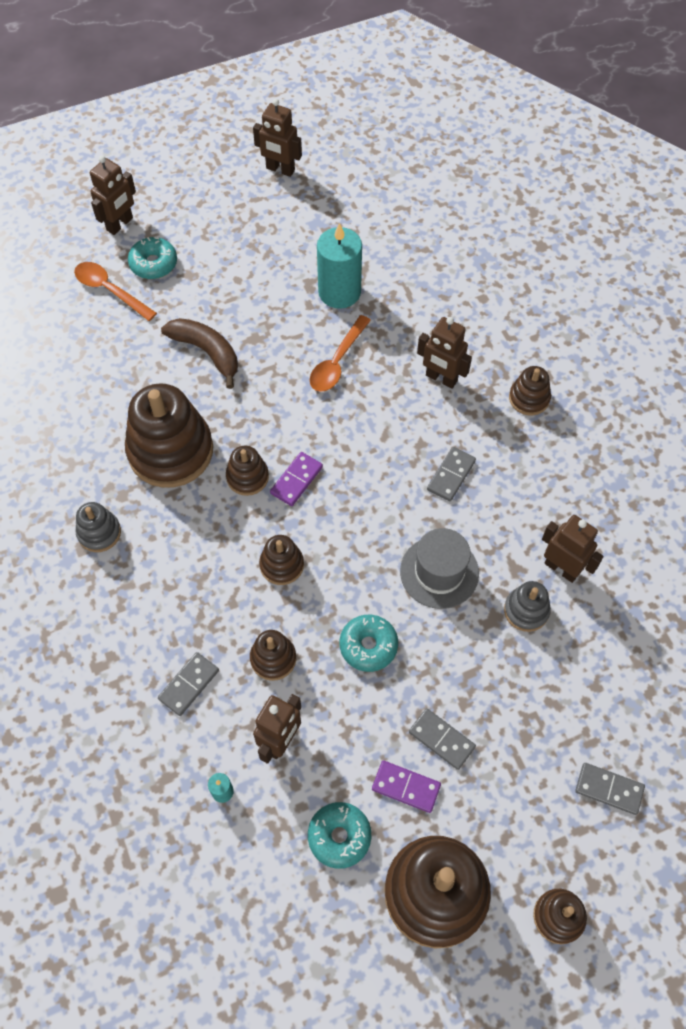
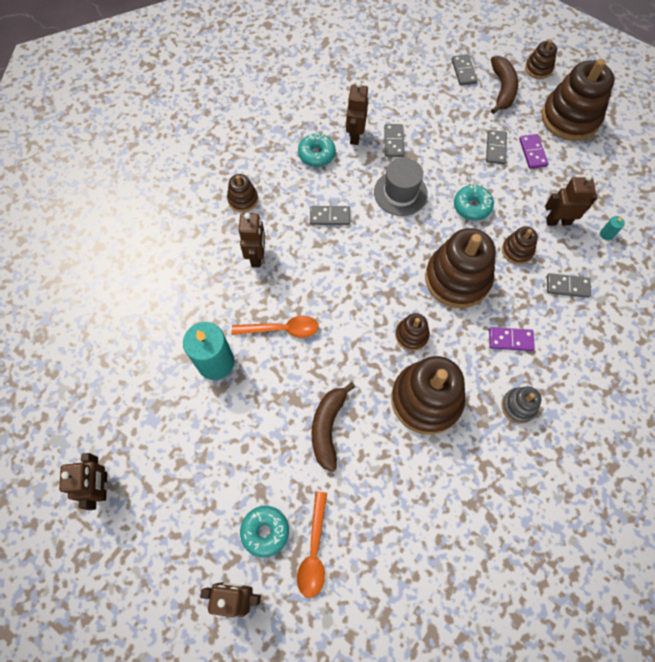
camera: 120 degrees left, 5 degrees up
brown stacking toy [259,535,304,585] -> brown stacking toy [425,228,496,308], size x2.04
purple domino [270,452,323,506] -> purple domino moved to [489,327,535,351]
turquoise donut [308,802,371,869] -> turquoise donut moved to [298,133,336,167]
grey stacking toy [504,581,551,632] -> grey domino [384,124,404,157]
none -> brown banana [491,56,518,114]

